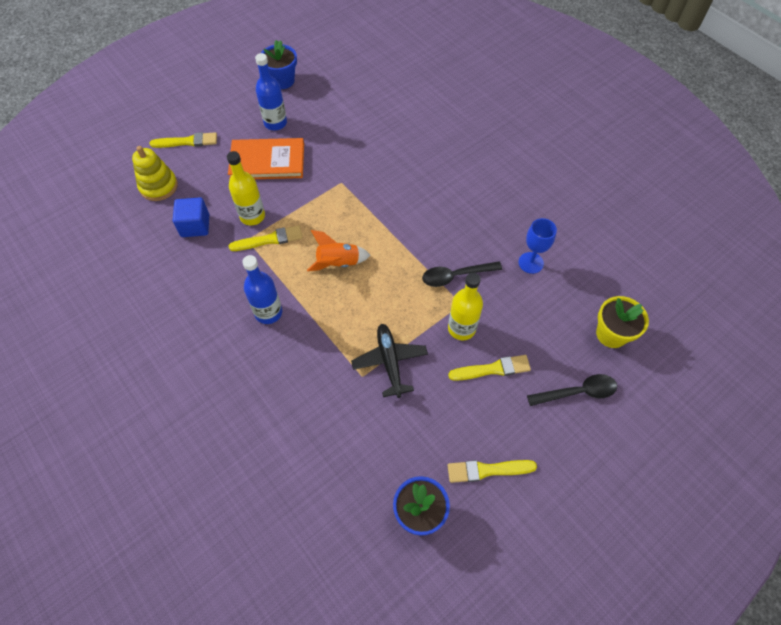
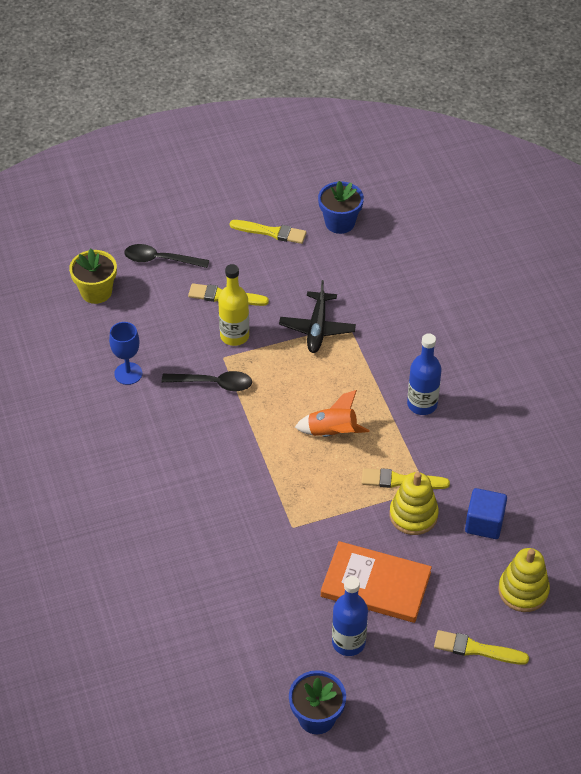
camera: 160 degrees left, 10 degrees down
yellow bottle [227,151,265,226] -> yellow stacking toy [390,472,439,535]

